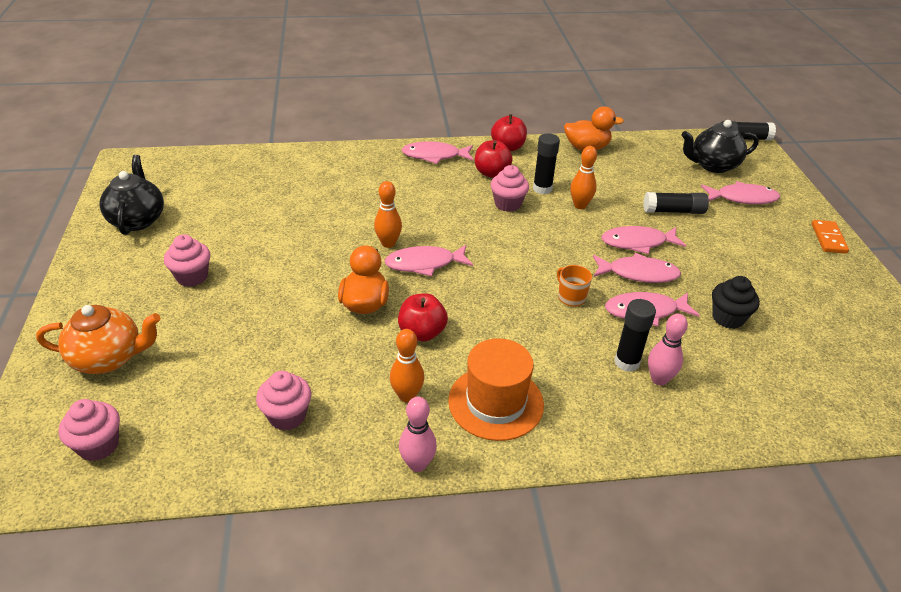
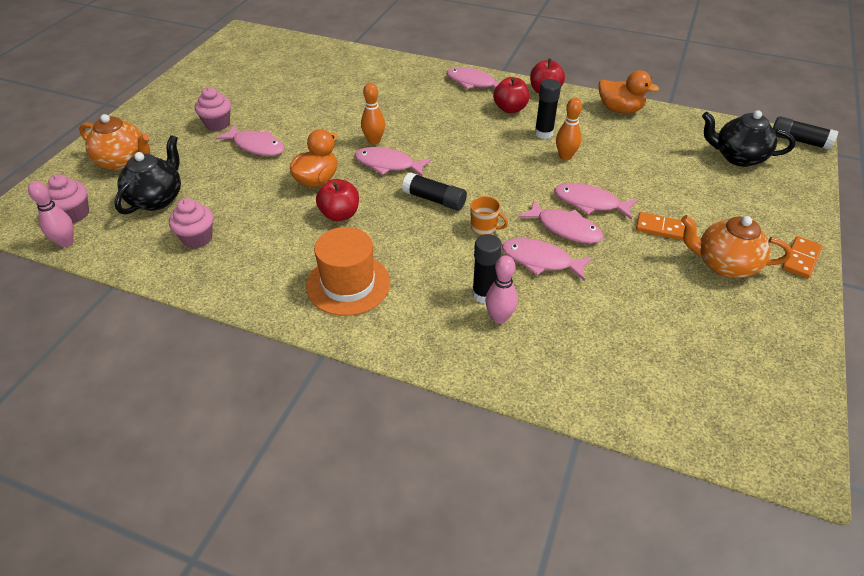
camera: 30 degrees right, 5 degrees up
black teapot [99,155,164,235] -> black teapot moved to [114,135,181,214]
orange bowling pin [390,329,424,402] -> none
pink bowling pin [399,397,437,472] -> pink bowling pin moved to [28,181,74,247]
pink cupcake [491,165,529,212] -> none
orange mug [557,265,592,307] -> orange mug turned 120 degrees clockwise [470,196,508,235]
black glue stick [643,192,709,214] -> black glue stick moved to [402,172,467,211]
pink fish [701,181,780,204] -> pink fish moved to [216,125,284,156]
black cupcake [712,276,760,329] -> none
none -> orange domino [636,212,685,241]
none -> orange teapot [681,215,792,278]

